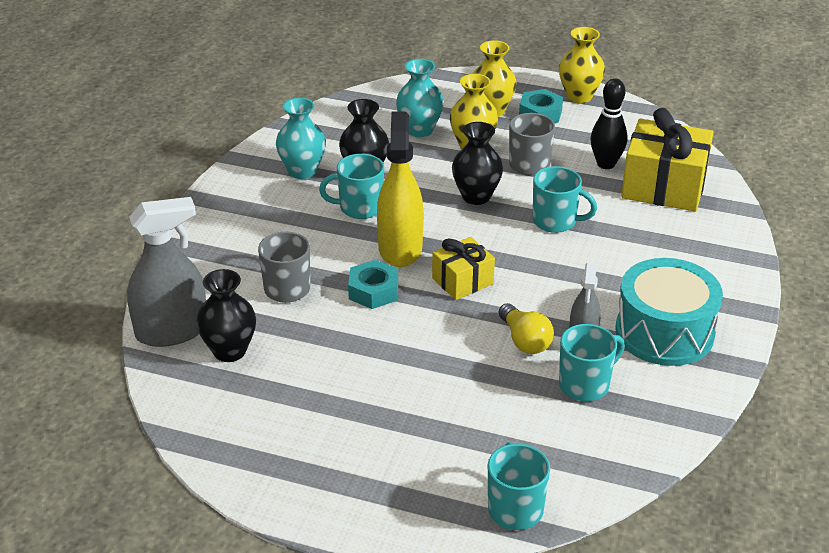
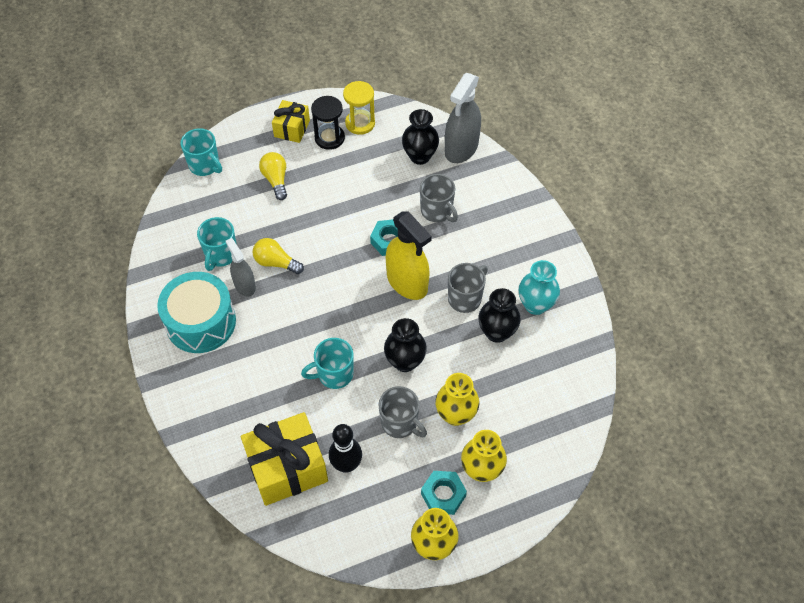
camera: 140 degrees right, 20 degrees up
turquoise mug [319,154,384,219] -> grey mug [448,263,488,313]
turquoise vase [396,59,444,137] -> none
yellow gift [432,237,495,300] -> yellow gift moved to [272,100,310,143]
none -> yellow light bulb [259,152,287,200]
none -> black hourglass [311,96,345,150]
none -> yellow hourglass [343,81,375,135]

